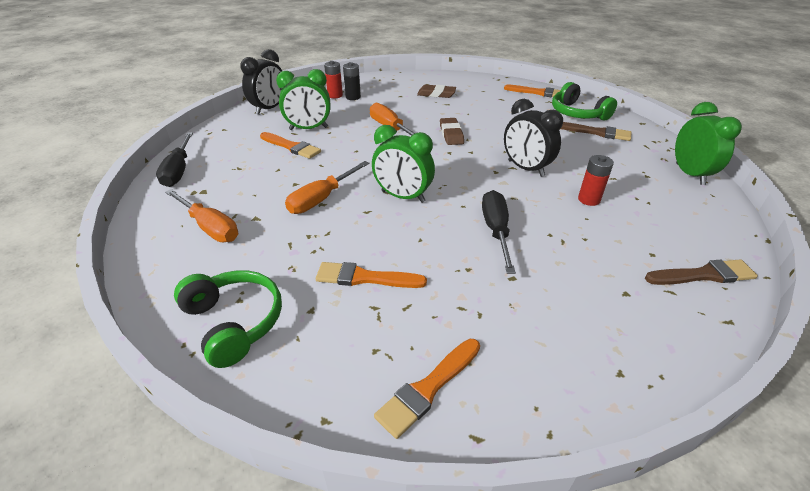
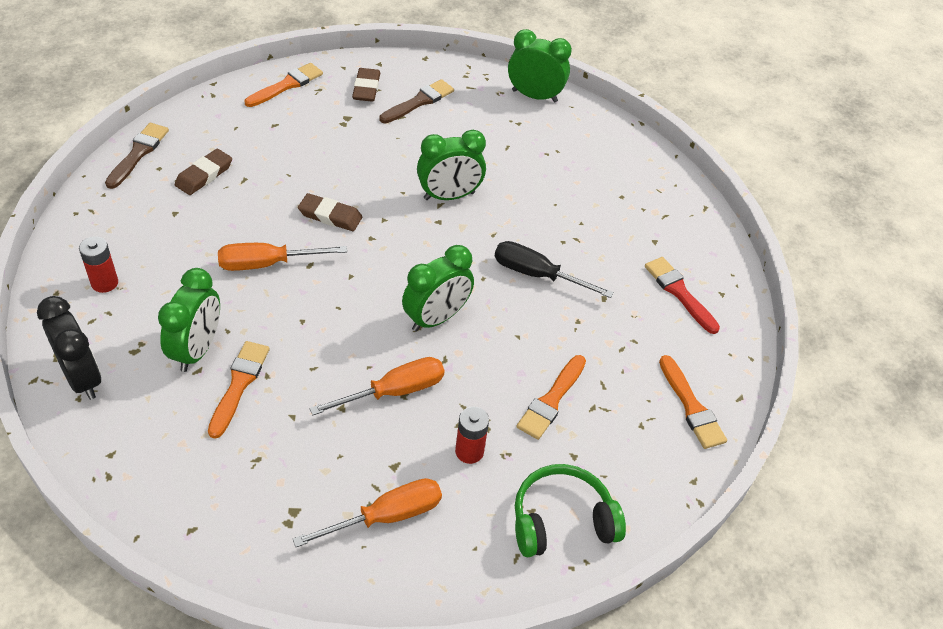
camera: 70 degrees left, 10 degrees up
black screwdriver [156,132,193,187] -> none
orange brush [260,132,321,159] -> orange brush turned 45 degrees counterclockwise [208,341,270,439]
orange screwdriver [285,161,370,214] -> orange screwdriver turned 90 degrees counterclockwise [310,357,444,415]
black battery [343,62,361,100] -> none
black clock [504,99,563,177] -> green clock [417,130,486,200]
green headphones [552,82,617,120] -> brown eraser [352,68,380,102]
red battery [578,155,614,206] -> red battery moved to [455,407,489,464]
brown brush [645,259,758,285] -> brown brush moved to [105,123,169,189]
none -> red brush [645,257,720,334]

